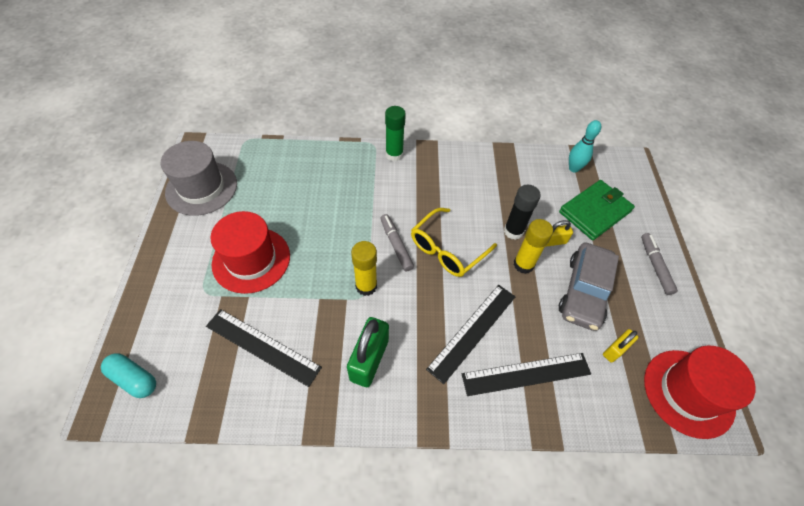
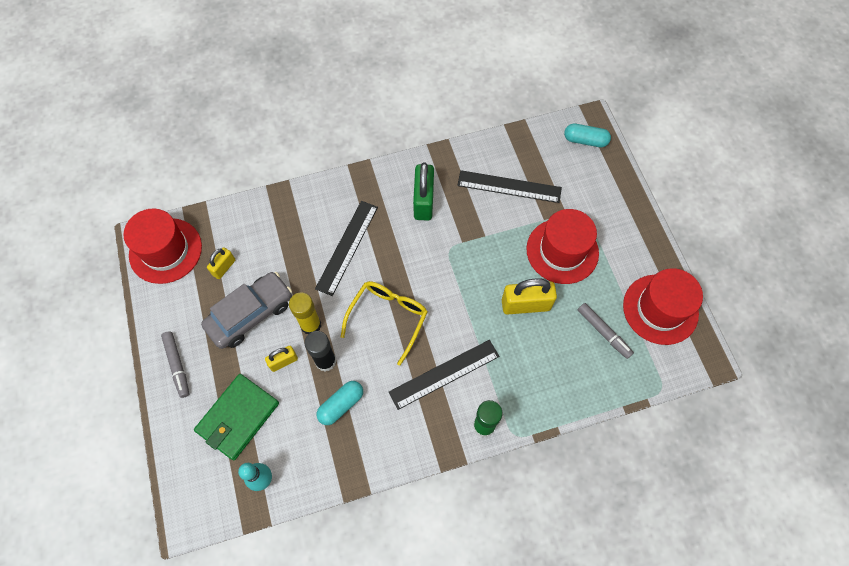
camera: 165 degrees right, 10 degrees up
grey hat [161,141,237,216] -> red hat [623,268,703,345]
yellow glue stick [351,241,377,296] -> none
grey marker [380,214,414,271] -> grey marker moved to [578,303,634,359]
black ruler [462,353,591,396] -> black ruler moved to [389,340,500,410]
grey car [559,242,619,331] -> grey car turned 45 degrees clockwise [201,272,292,349]
none -> turquoise capsule [316,381,363,425]
none -> yellow padlock [502,279,557,315]

